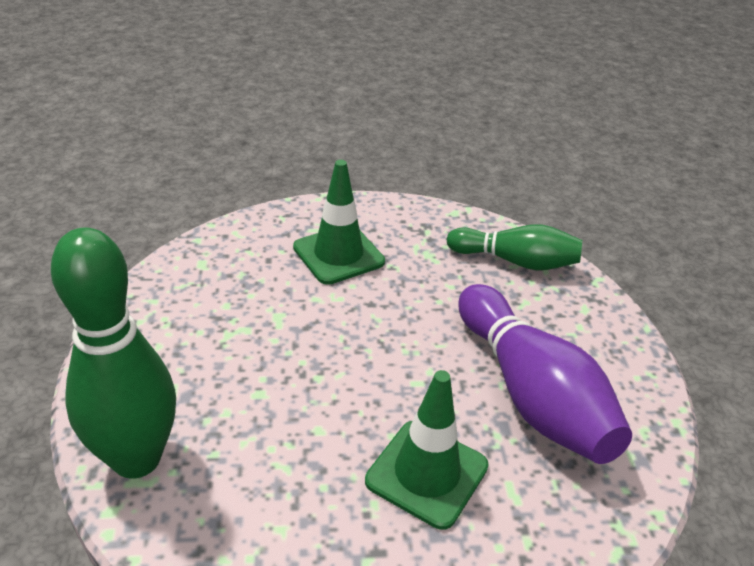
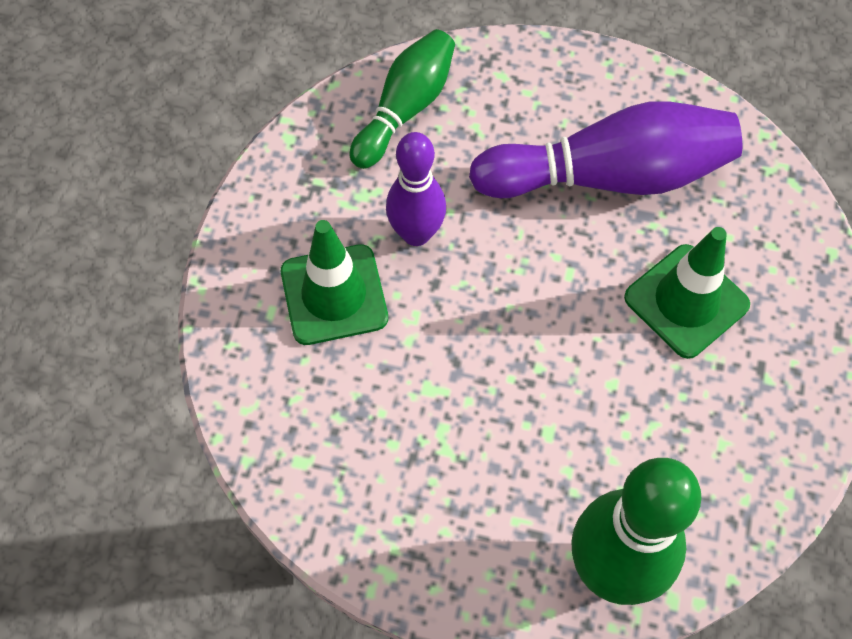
camera: 70 degrees left, 25 degrees up
none -> purple bowling pin [386,132,446,246]

